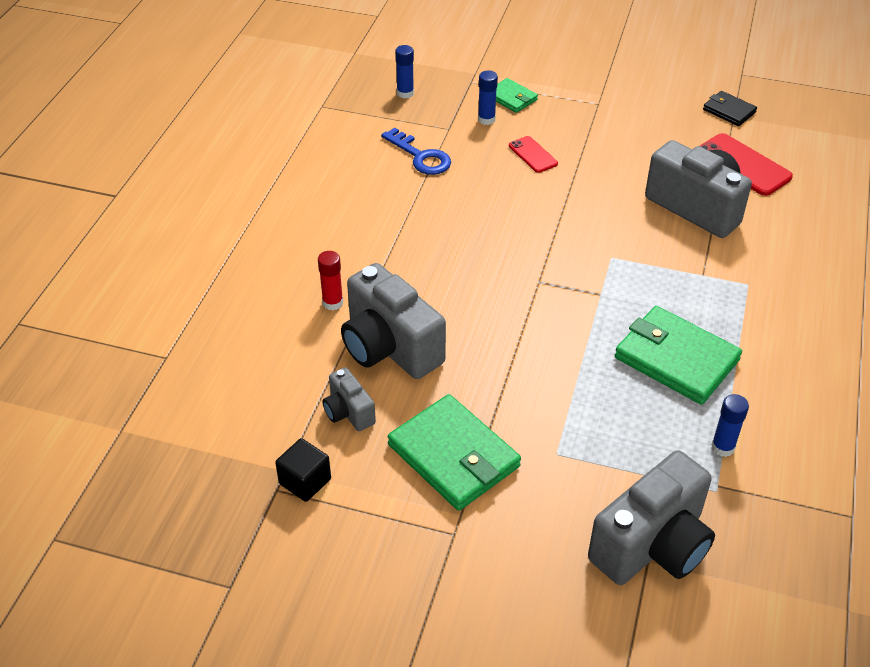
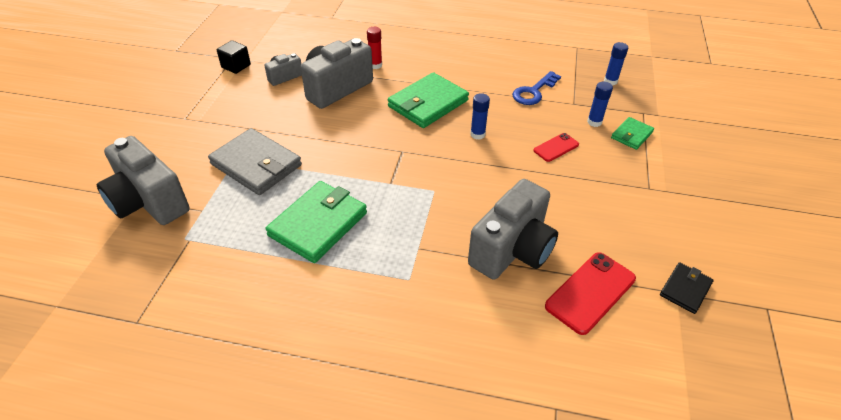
camera: 85 degrees right, 0 degrees up
green wallet [388,394,521,511] -> green wallet moved to [388,72,469,128]
blue glue stick [711,394,749,457] -> blue glue stick moved to [470,93,490,140]
none -> grey wallet [208,128,302,195]

